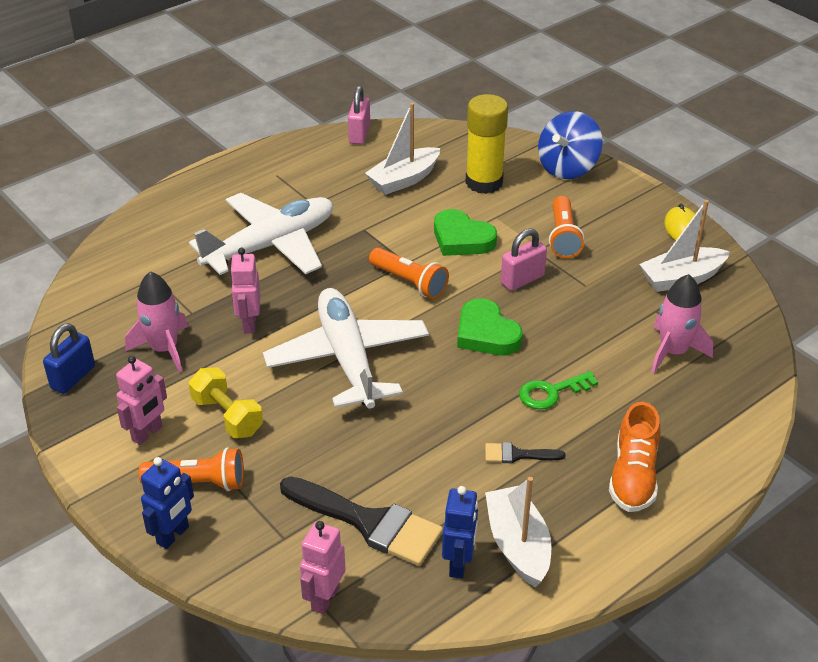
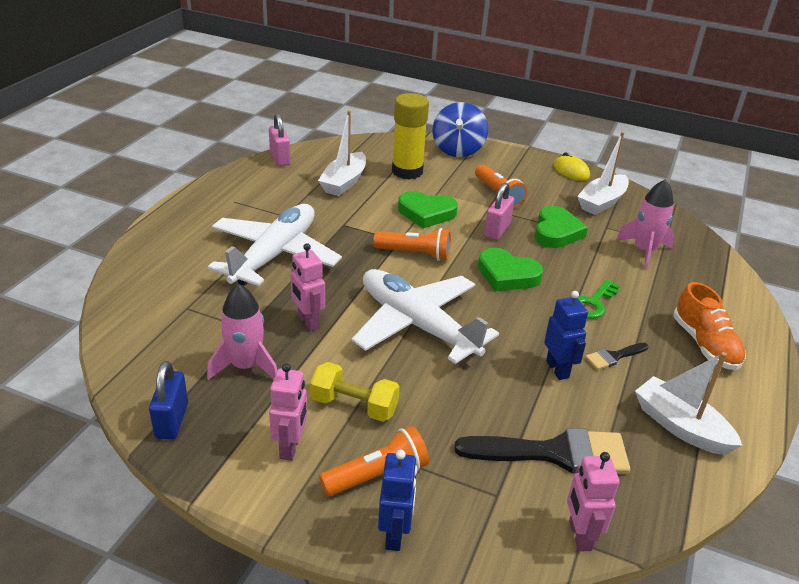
camera: 30 degrees left, 5 degrees down
blue robot [442,486,478,579] -> blue robot moved to [544,291,588,380]
none -> green heart [535,206,588,248]

